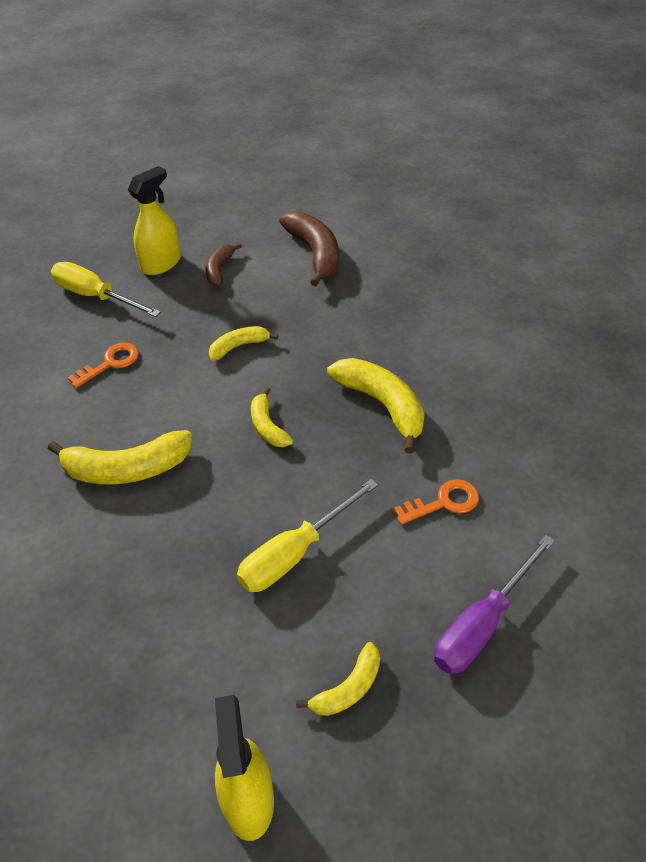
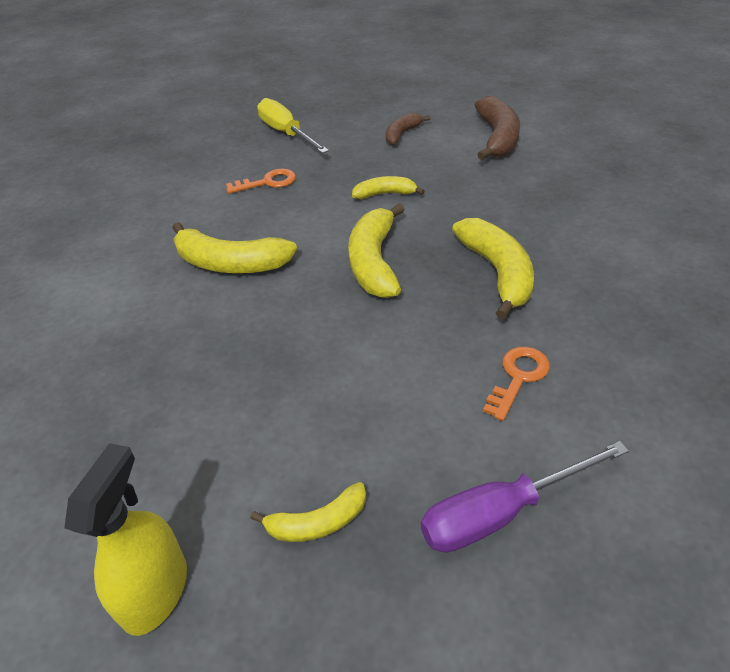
camera: 25 degrees right, 5 degrees down
yellow spray bottle [128,166,181,275] -> none
yellow screwdriver [237,479,378,592] -> none
yellow banana [251,387,293,447] -> yellow banana [348,203,405,298], size x1.75
orange key [394,479,479,525] -> orange key turned 60 degrees counterclockwise [483,347,550,421]

